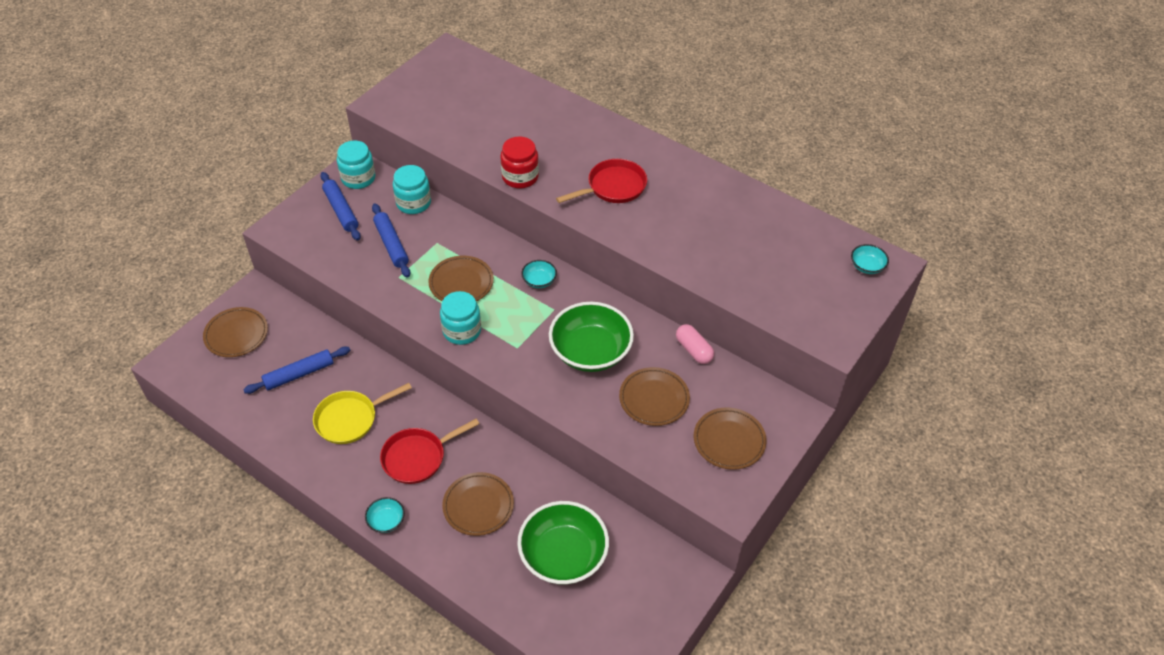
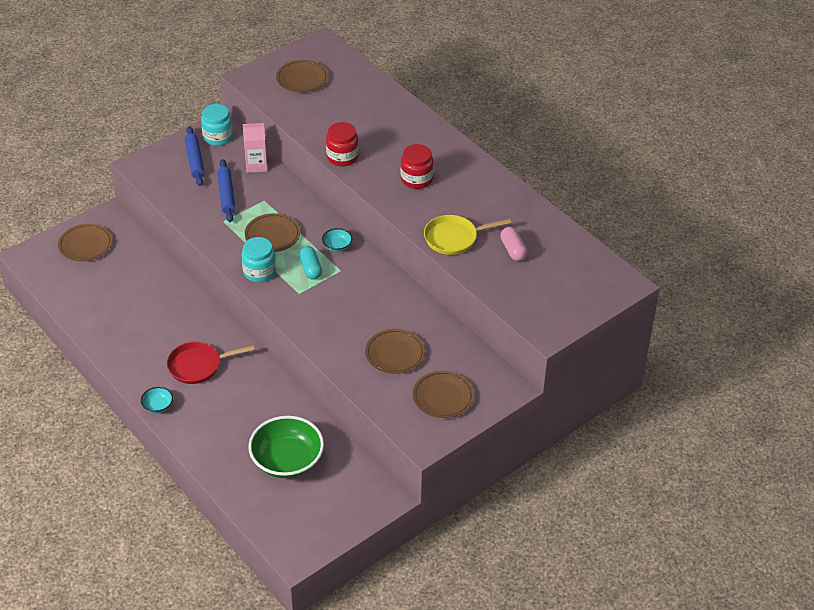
camera: 15 degrees right, 5 degrees down
blue rolling pin [243,347,350,394] -> none
yellow pan [313,383,412,444] -> yellow pan moved to [424,215,511,255]
turquoise jar [393,165,431,214] -> pink carton [243,123,267,173]
brown plate [442,472,514,536] -> brown plate moved to [276,60,328,93]
green bowl [549,302,634,372] -> none
red pan [556,159,647,203] -> red jar [401,144,434,189]
pink capsule [676,324,714,364] -> pink capsule moved to [500,227,527,261]
turquoise bowl [851,244,889,274] -> none
none -> turquoise capsule [299,246,322,280]

